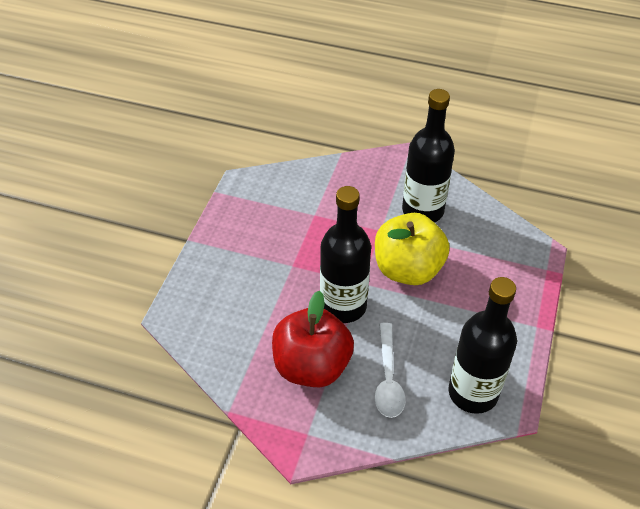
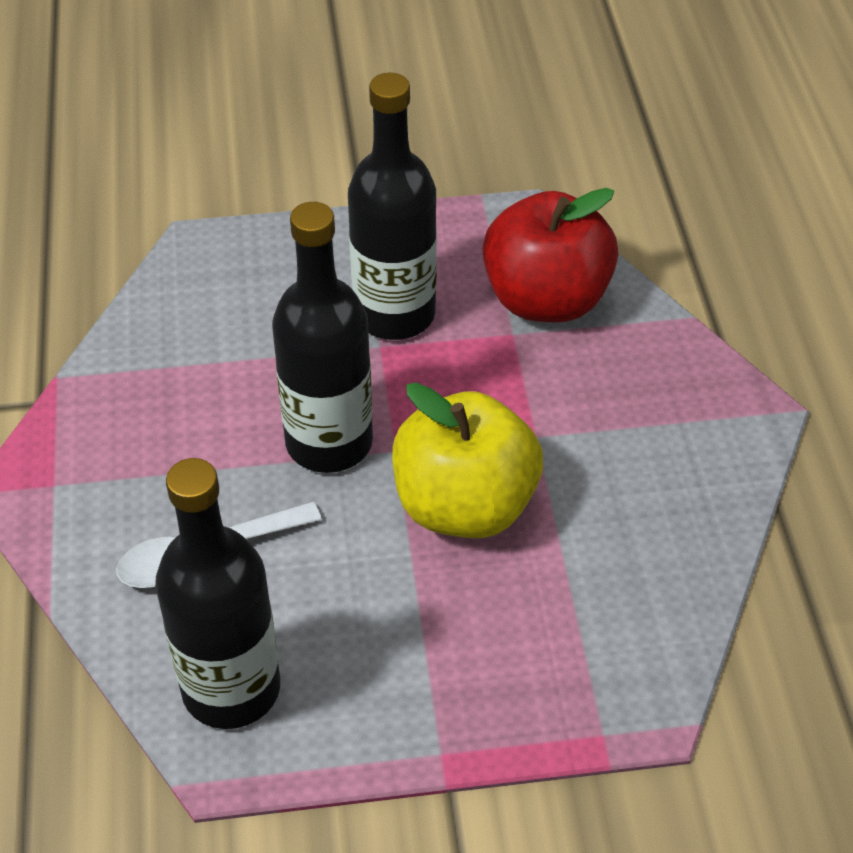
camera: 65 degrees right, 0 degrees up
red apple [272,291,354,387] -> red apple moved to [483,188,618,322]
black bottle [402,89,455,222] -> black bottle moved to [348,73,437,340]

